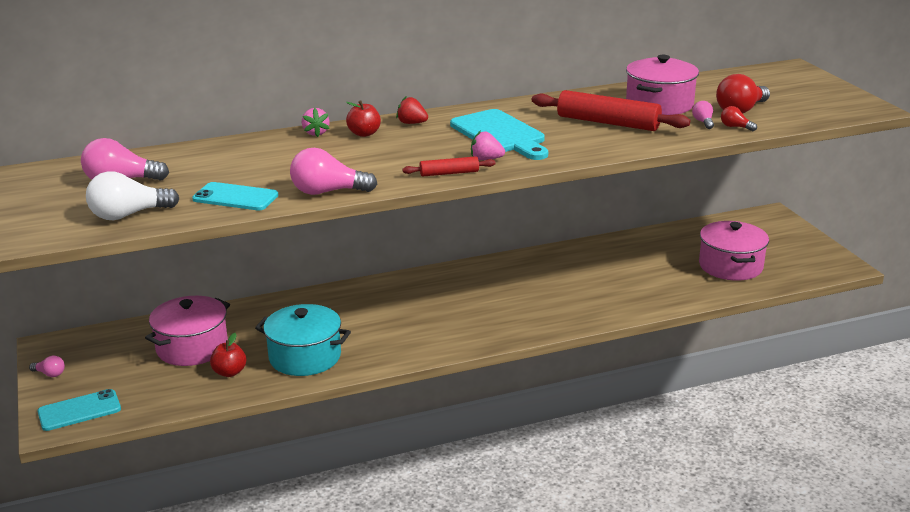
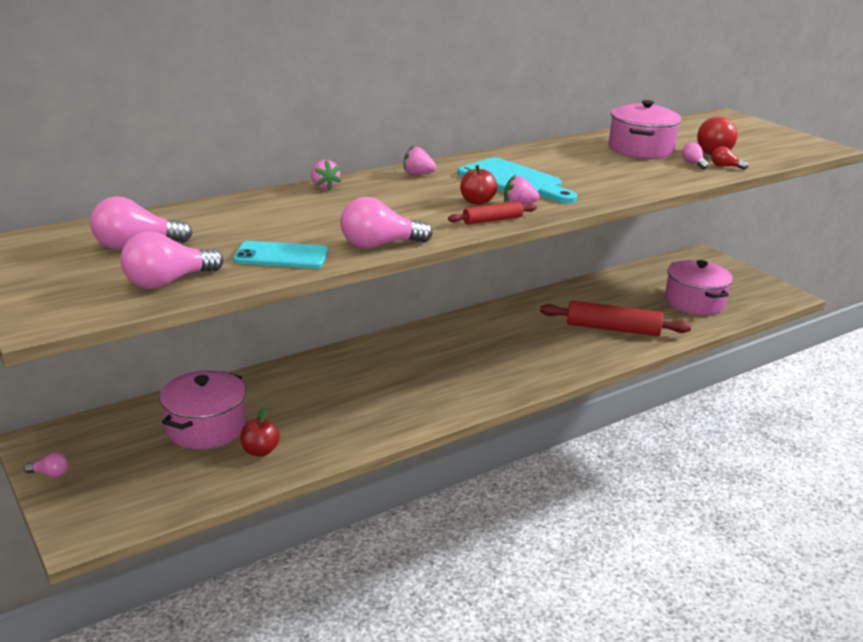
camera: 15 degrees left, 0 degrees up
turquoise phone [38,389,121,431] -> none
white light bulb [86,171,179,220] -> pink light bulb [121,232,223,289]
turquoise pot [255,304,351,376] -> none
red apple [346,100,381,137] -> red apple moved to [460,165,498,205]
red strawberry [396,96,428,124] -> pink strawberry [403,145,436,175]
red rolling pin [532,90,690,131] -> red rolling pin moved to [540,301,691,336]

